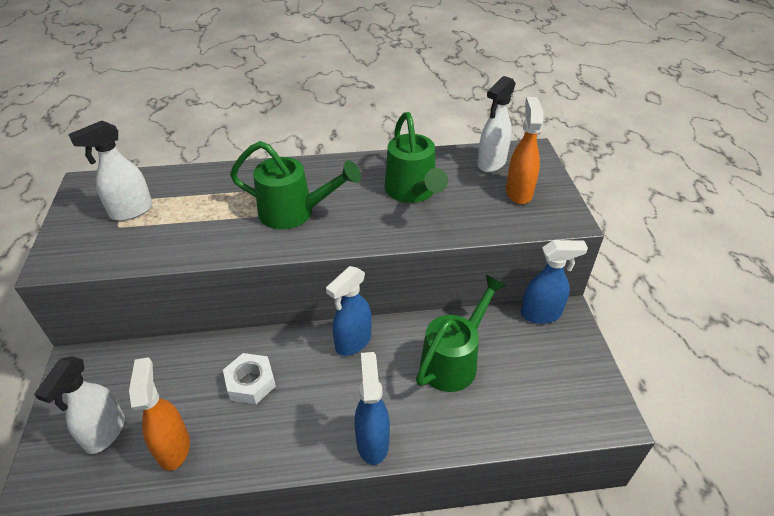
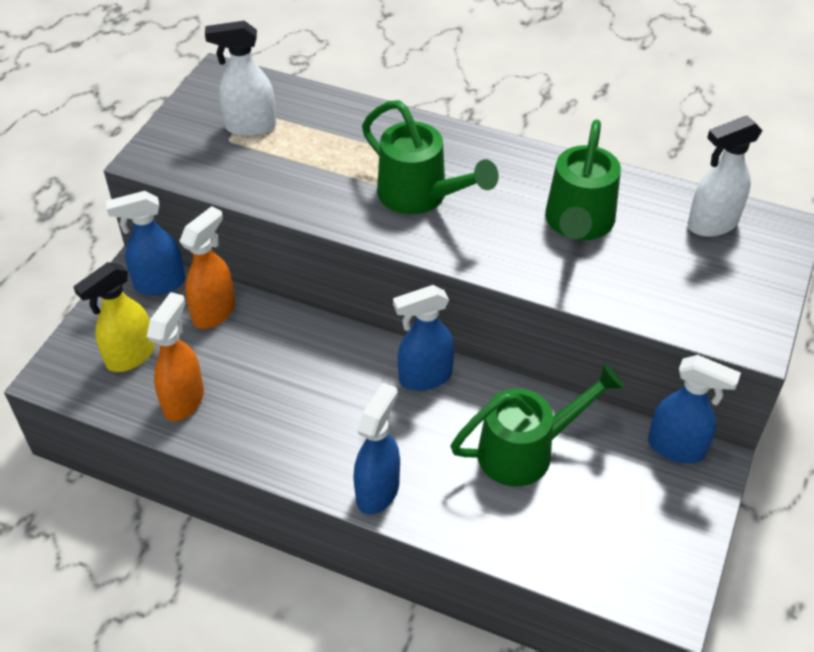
camera: 30 degrees right, 5 degrees up
white spray bottle [34,356,125,454] -> yellow spray bottle [73,262,155,372]
white nut [223,353,276,404] -> none
orange spray bottle [506,97,543,204] -> orange spray bottle moved to [179,206,235,329]
none -> blue spray bottle [106,191,185,295]

